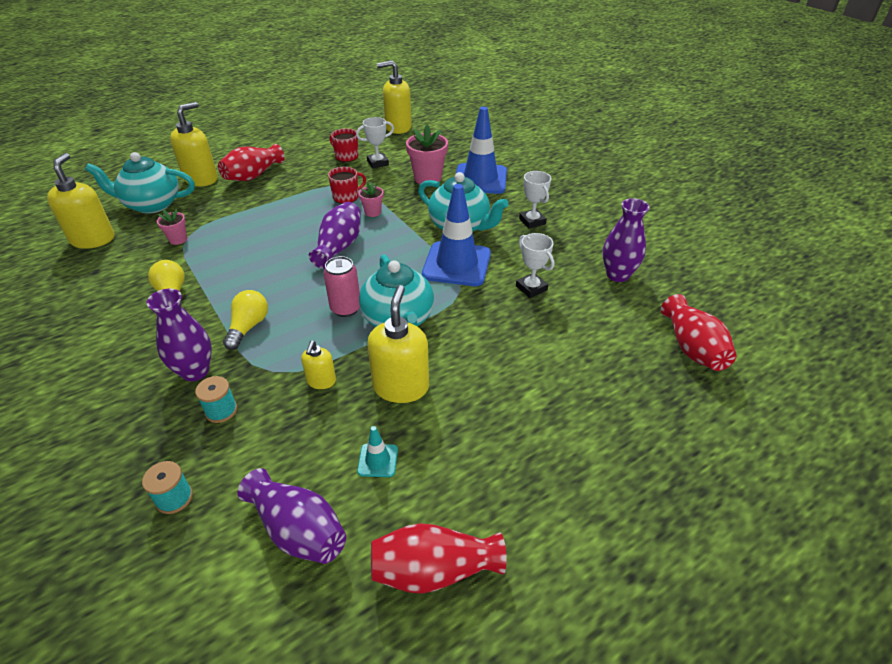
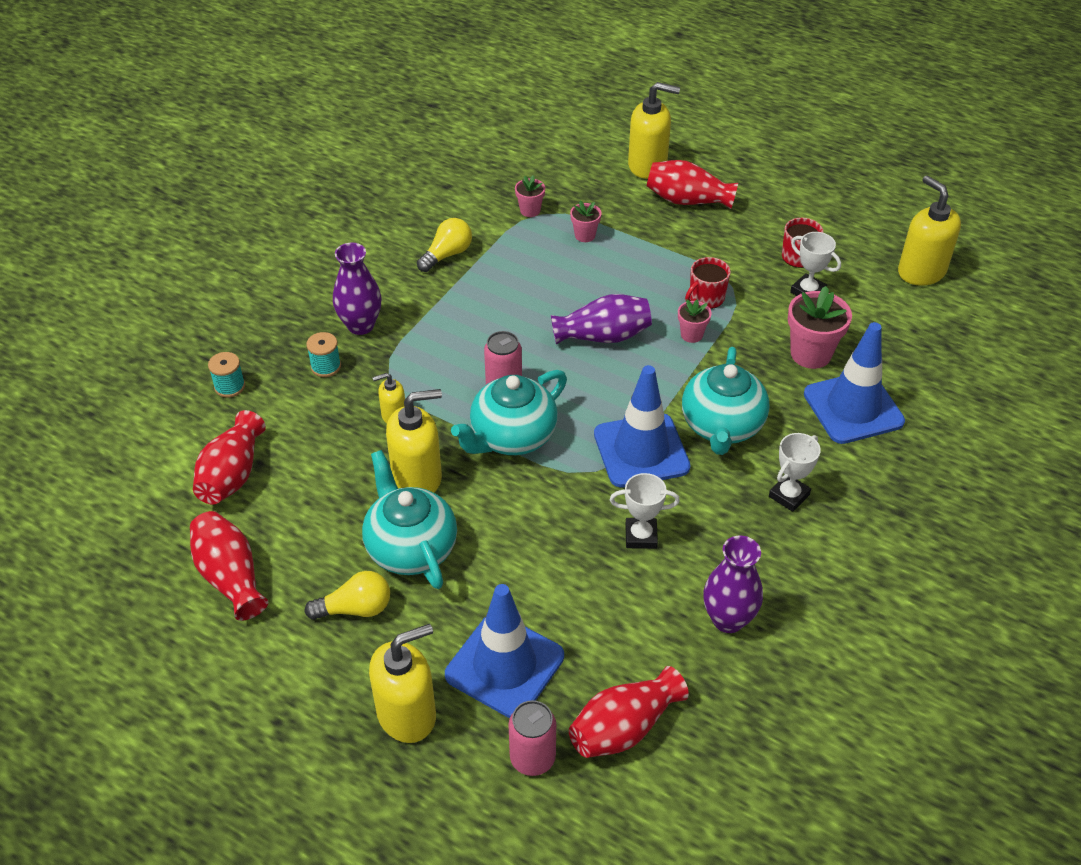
camera: 65 degrees right, 5 degrees up
yellow soap dispenser [47,153,115,249] -> yellow soap dispenser moved to [369,624,436,743]
turquoise teapot [85,152,195,214] -> turquoise teapot moved to [362,450,457,589]
yellow light bulb [223,290,268,350] -> yellow light bulb moved to [304,571,390,620]
purple vase [238,468,346,564] -> red vase [193,410,266,504]
red mug [328,167,366,204] -> red mug turned 105 degrees clockwise [685,257,731,309]
turquoise traffic cone [357,426,398,477] -> none
white trophy [516,233,555,298] -> white trophy turned 60 degrees clockwise [610,473,680,549]
none -> blue traffic cone [445,584,564,718]
none -> pink can [509,700,556,776]
none -> pink flower pot [570,201,601,242]

